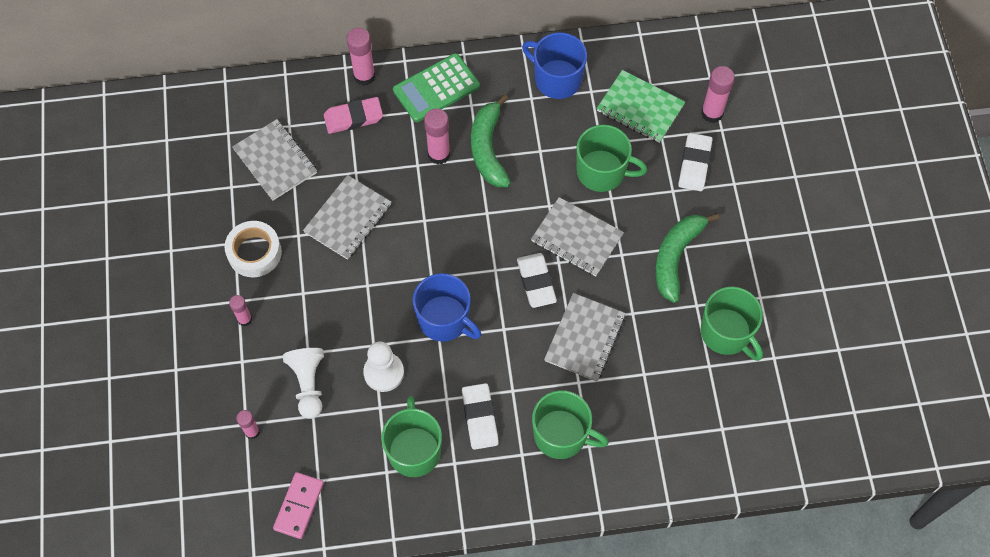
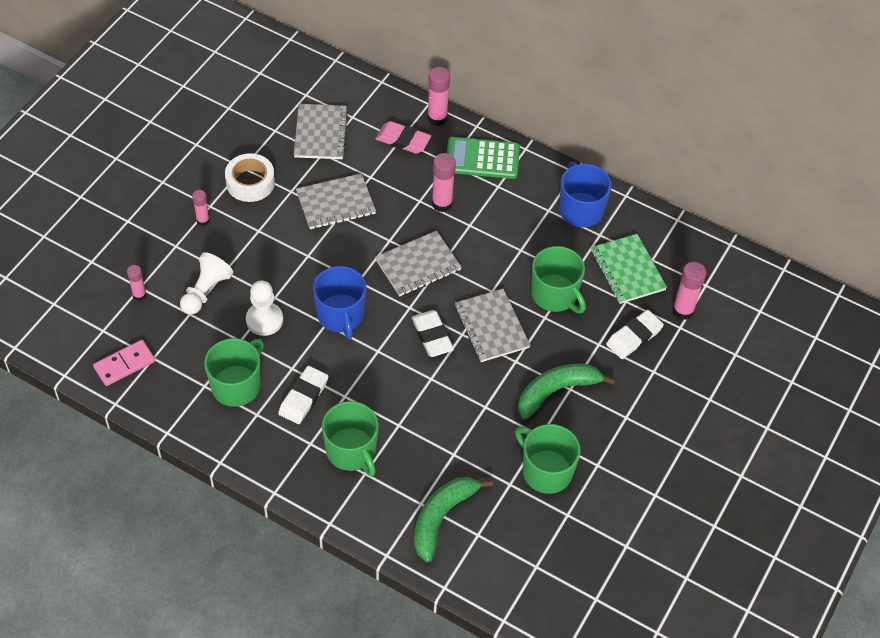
camera: 35 degrees right, 10 degrees down
green banana [471,94,511,187] -> green banana moved to [414,477,493,562]
white eraser [517,253,557,308] -> white eraser turned 45 degrees counterclockwise [412,310,454,357]
grey notebook [544,293,626,382] -> grey notebook moved to [375,231,462,296]
green mug [701,287,763,361] -> green mug turned 135 degrees clockwise [515,424,581,494]

